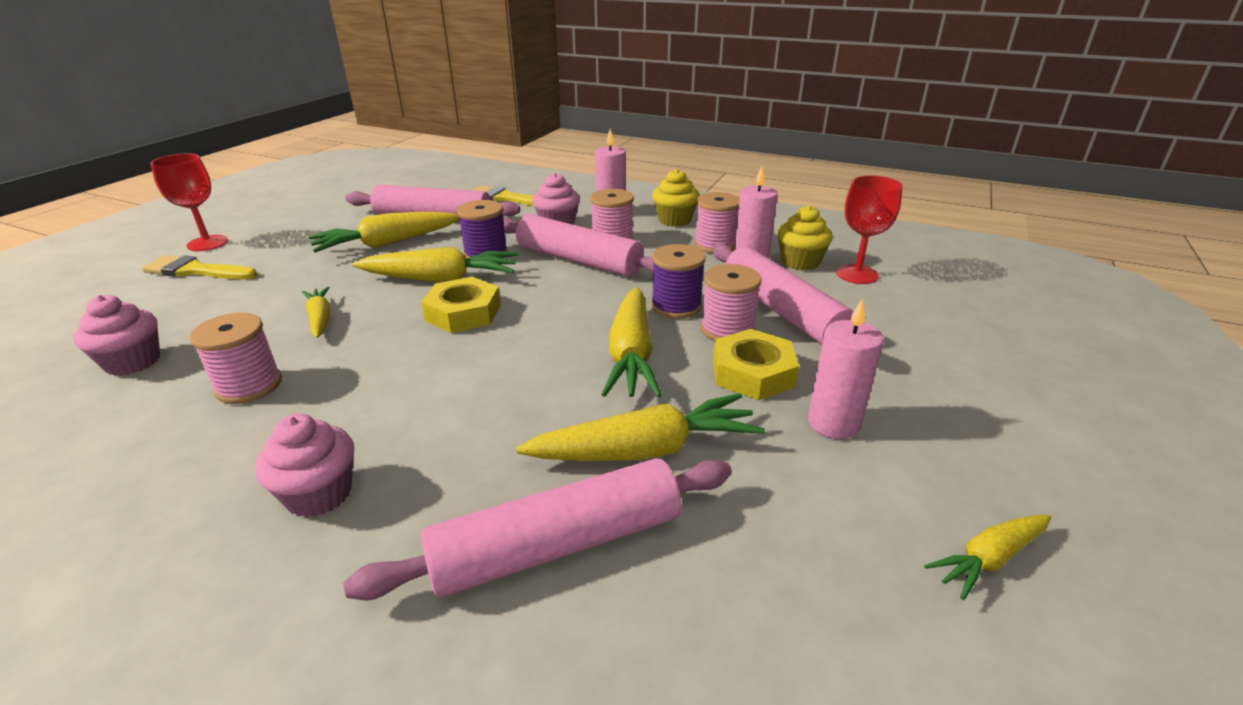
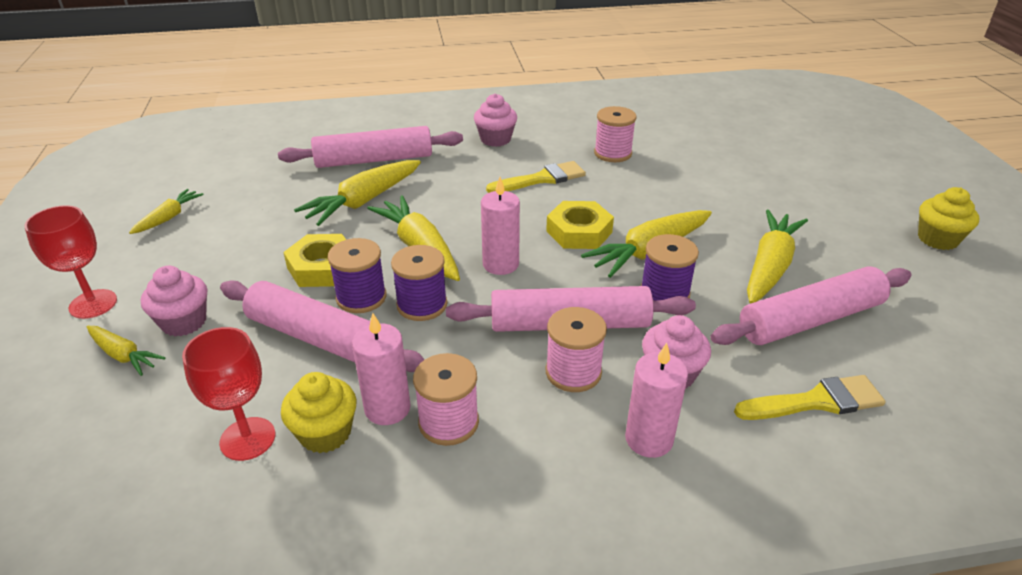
camera: 145 degrees right, 5 degrees up
pink cupcake [73,295,160,376] -> pink cupcake moved to [141,266,207,336]
yellow brush [142,255,257,280] -> yellow brush moved to [486,161,586,193]
red goblet [150,153,228,251] -> red goblet moved to [24,205,117,319]
yellow carrot [302,286,330,338] -> yellow carrot moved to [87,326,165,376]
pink rolling pin [344,458,732,600] -> pink rolling pin turned 45 degrees clockwise [278,126,463,168]
yellow cupcake [652,169,699,227] -> yellow cupcake moved to [918,187,980,250]
pink spool [701,264,762,341] -> purple spool [328,238,386,313]
pink candle [808,299,884,439] -> pink candle moved to [481,177,520,275]

